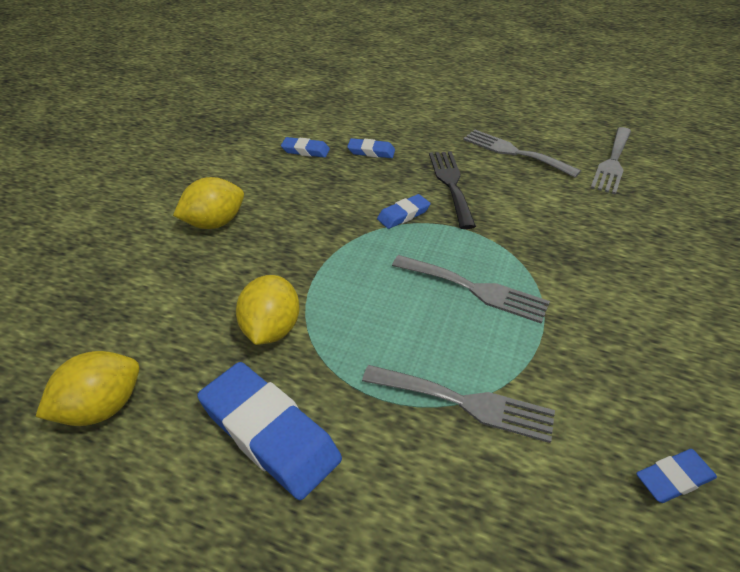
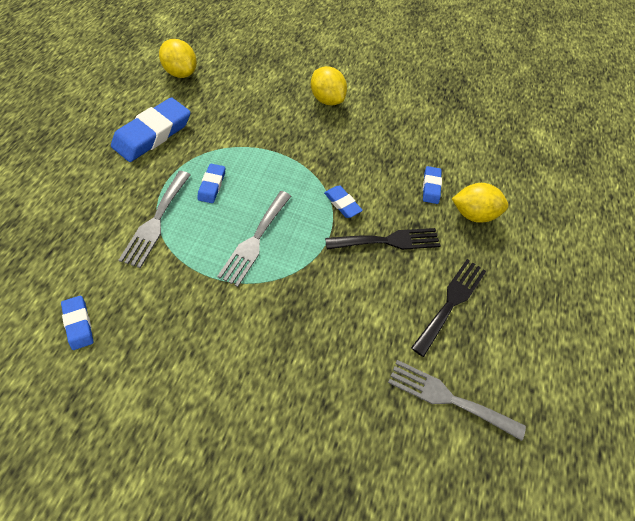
camera: 80 degrees right, 15 degrees up
yellow lemon [236,275,299,345] -> yellow lemon moved to [452,183,509,223]
blue eraser [281,137,330,158] -> blue eraser moved to [197,164,225,203]
grey fork [463,130,581,178] -> black fork [411,259,486,357]

